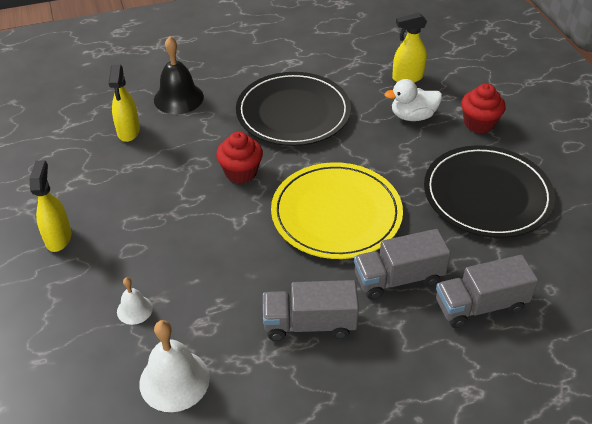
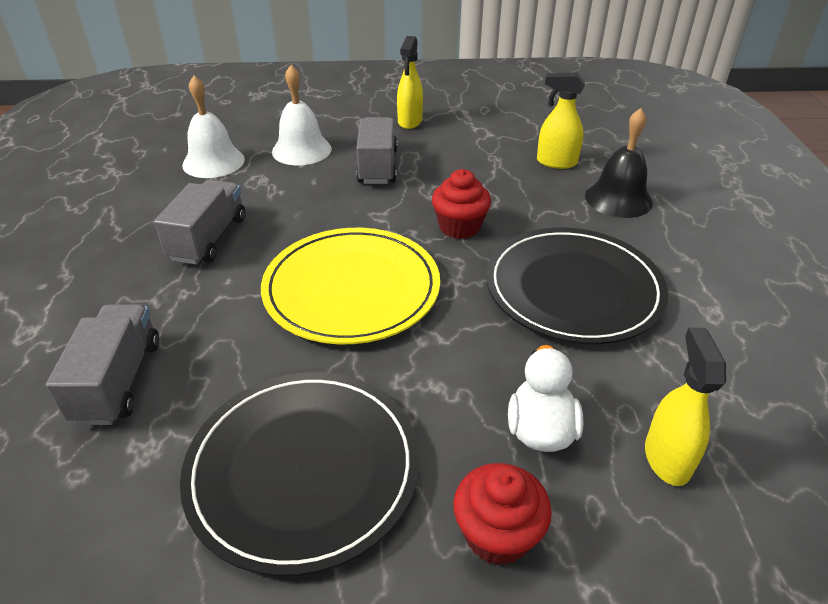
camera: 105 degrees right, 5 degrees down
yellow spray bottle [29,160,71,252] -> yellow spray bottle turned 90 degrees clockwise [397,36,423,129]
white bell [117,277,153,325] -> white bell [272,65,332,165], size x1.82
grey truck [354,229,451,300] -> grey truck moved to [356,117,397,184]

